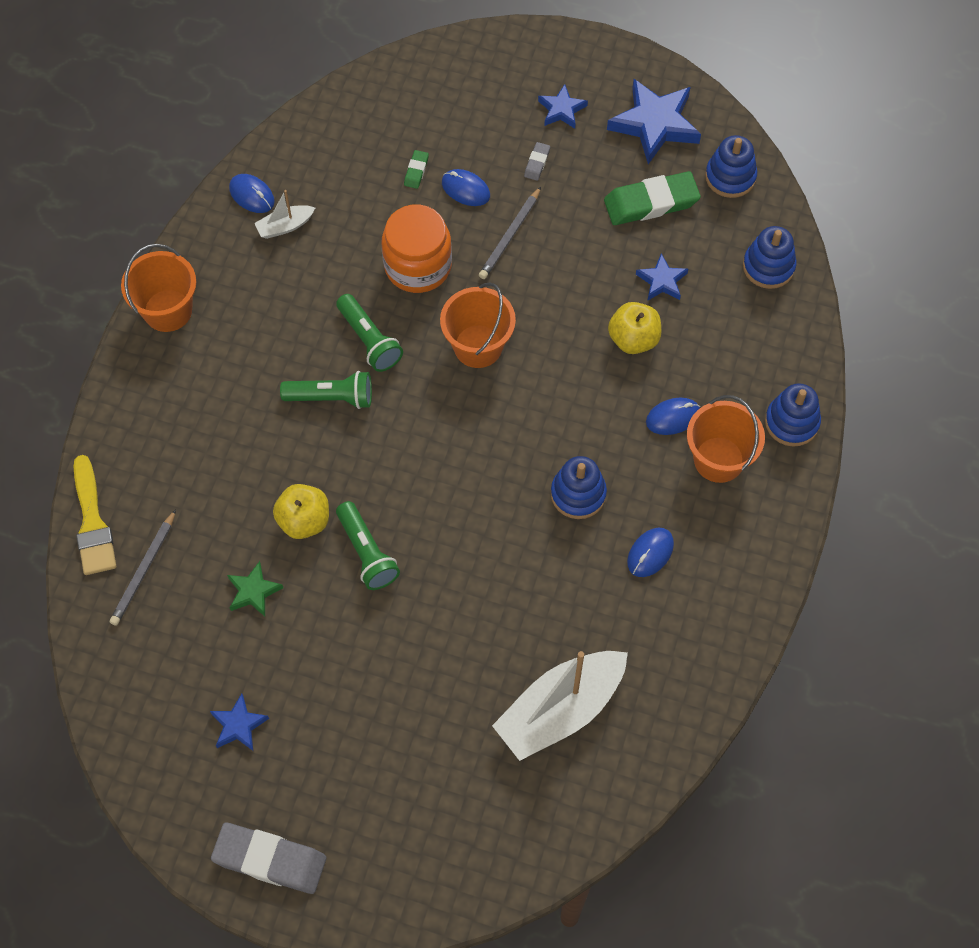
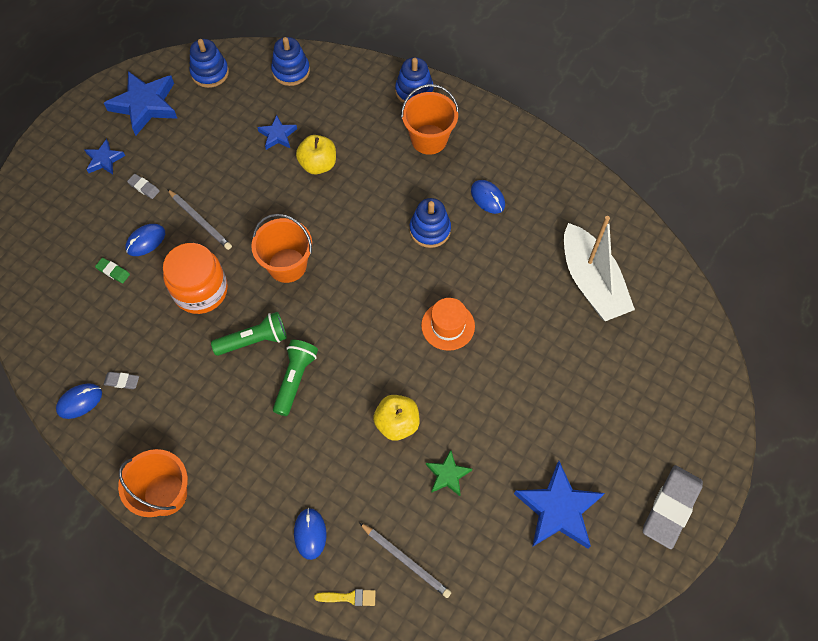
camera: 75 degrees left, 0 degrees up
yellow brush [74,455,116,575] -> yellow brush [314,589,376,606], size x0.53
blue star [210,694,269,751] -> blue star [514,461,605,549], size x1.86
white boat [254,190,315,239] -> grey eraser [103,372,139,389]
green flashlight [336,501,400,590] -> none
green eraser [604,171,701,225] -> none
blue mouse [646,398,700,435] -> blue mouse moved to [294,508,326,560]
none -> orange hat [421,298,475,351]

